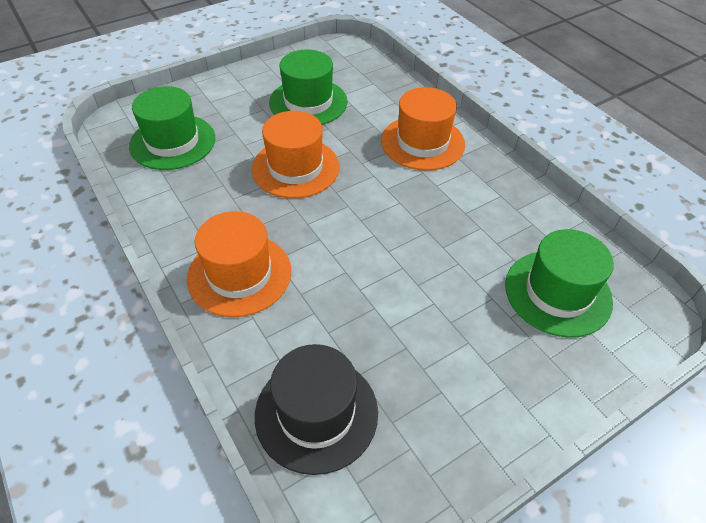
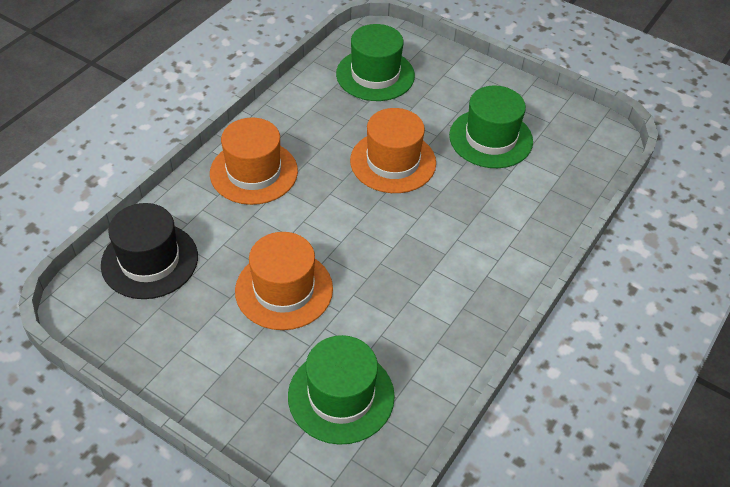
camera: 65 degrees right, 0 degrees up
orange hat [381,87,465,171] -> orange hat moved to [235,232,333,330]

